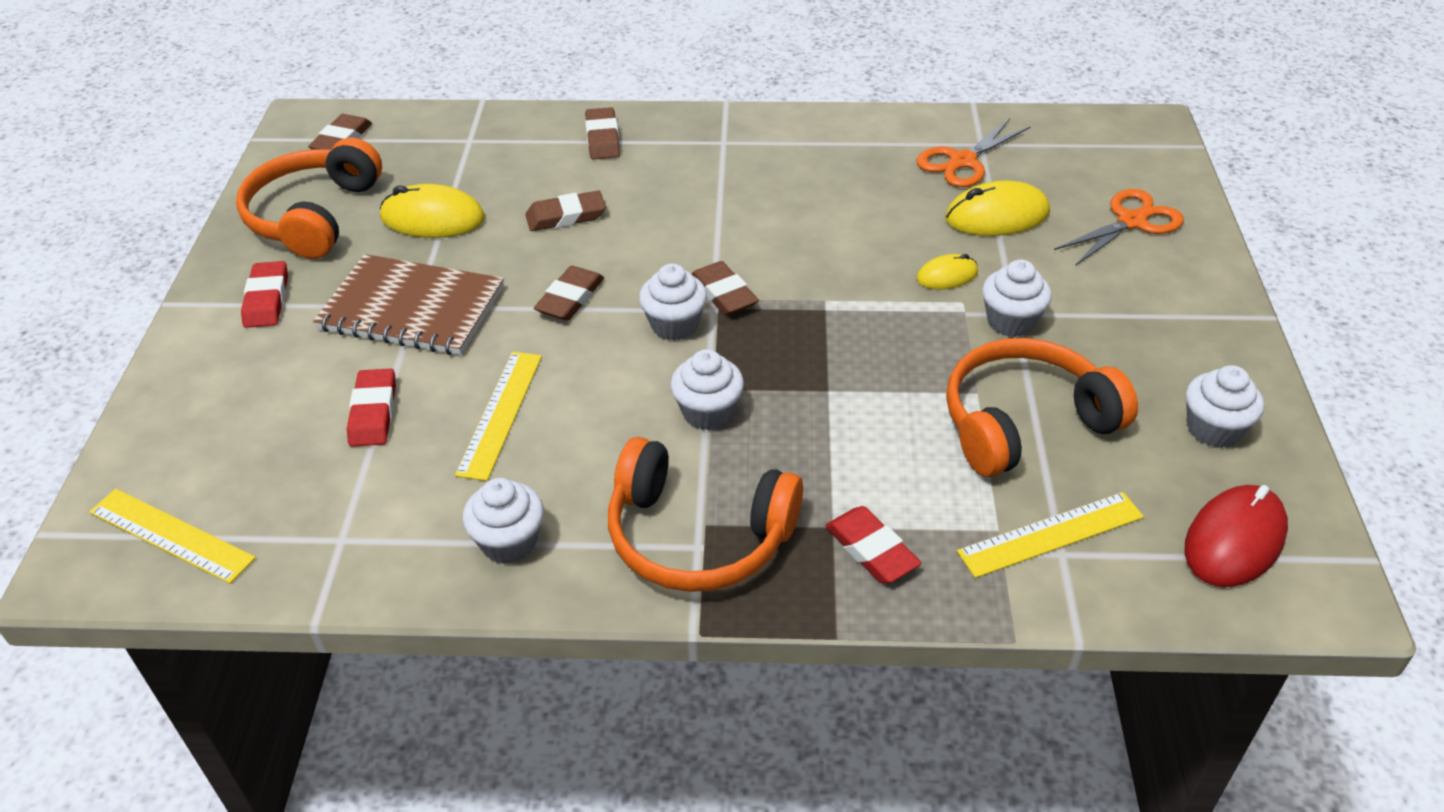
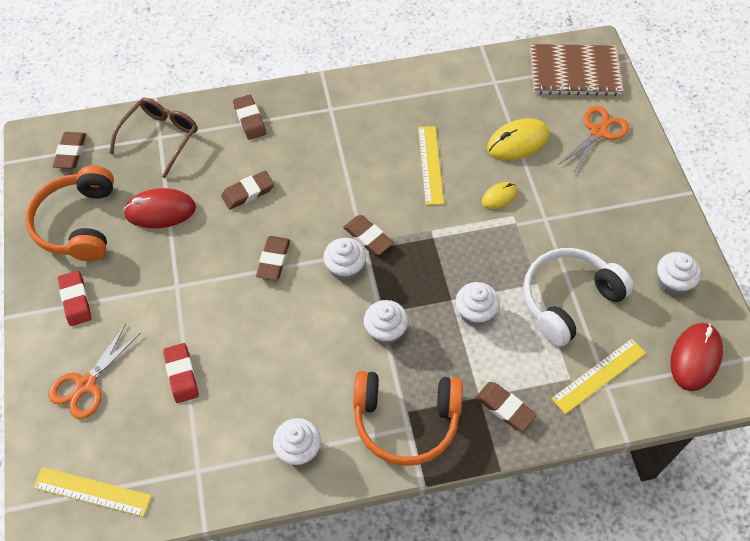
camera: 15 degrees left, 15 degrees up
brown notebook [313,254,504,355] -> brown notebook moved to [530,44,623,96]
yellow mouse [380,184,485,238] -> red mouse [123,188,196,228]
yellow ruler [455,352,542,481] -> yellow ruler moved to [418,126,444,205]
red eraser [825,506,922,584] -> brown eraser [476,382,536,431]
orange scissors [917,119,1031,187] -> orange scissors moved to [48,324,141,419]
orange headphones [946,338,1138,477] -> white headphones [523,248,634,347]
white cupcake [982,260,1052,337] -> white cupcake moved to [456,282,500,327]
none -> brown glasses [109,98,198,178]

